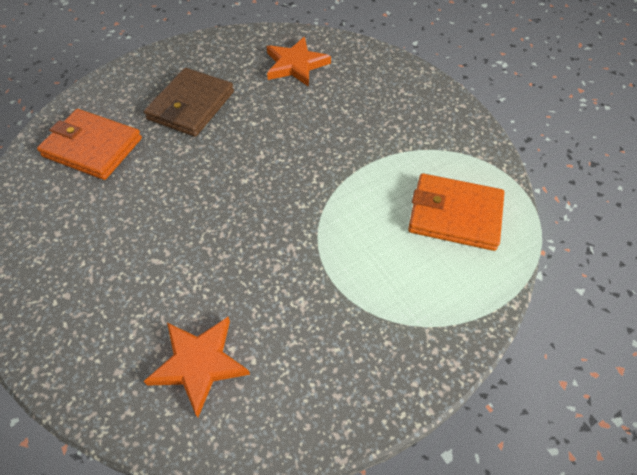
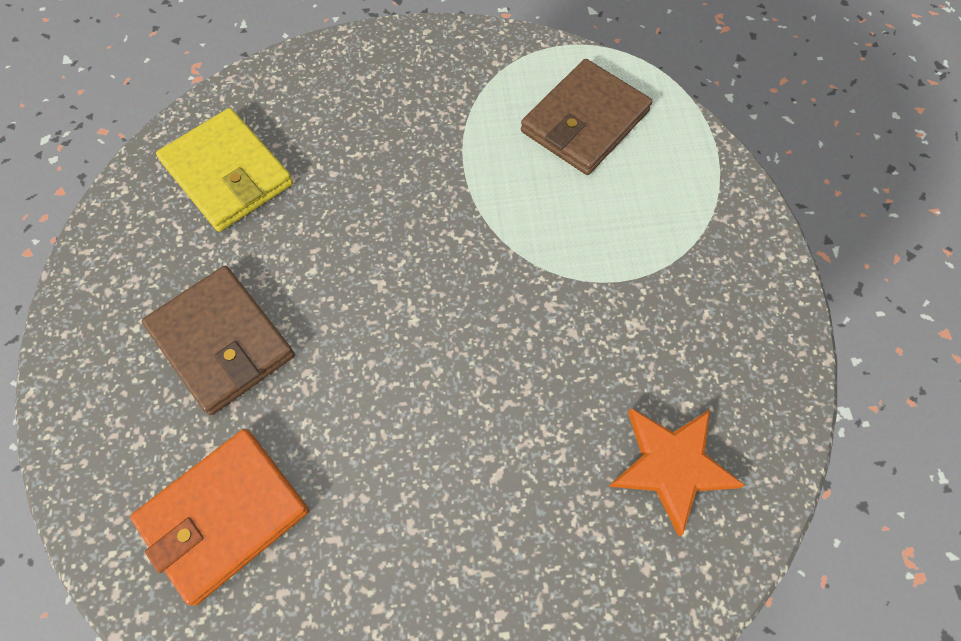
camera: 65 degrees left, 10 degrees up
orange star [267,37,331,87] -> yellow wallet [156,108,293,232]
orange wallet [408,173,504,251] -> brown wallet [521,59,652,175]

